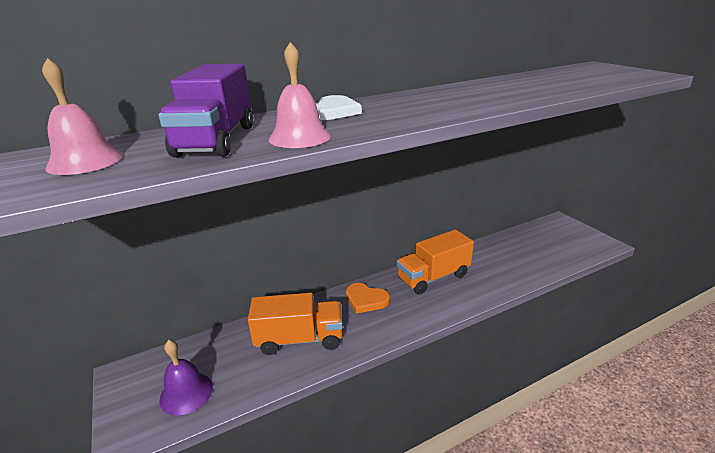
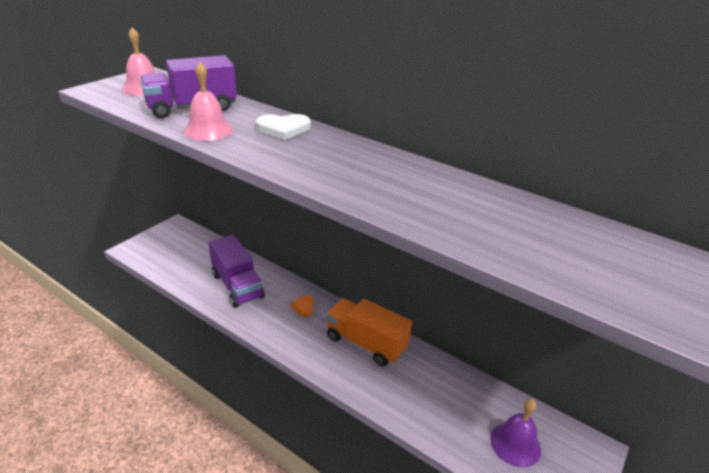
camera: 60 degrees right, 5 degrees up
purple bell [159,340,213,416] -> purple bell moved to [490,399,541,467]
orange truck [248,293,343,355] -> purple truck [209,235,265,308]
orange heart [346,283,390,314] -> orange heart [290,295,314,317], size x0.63

